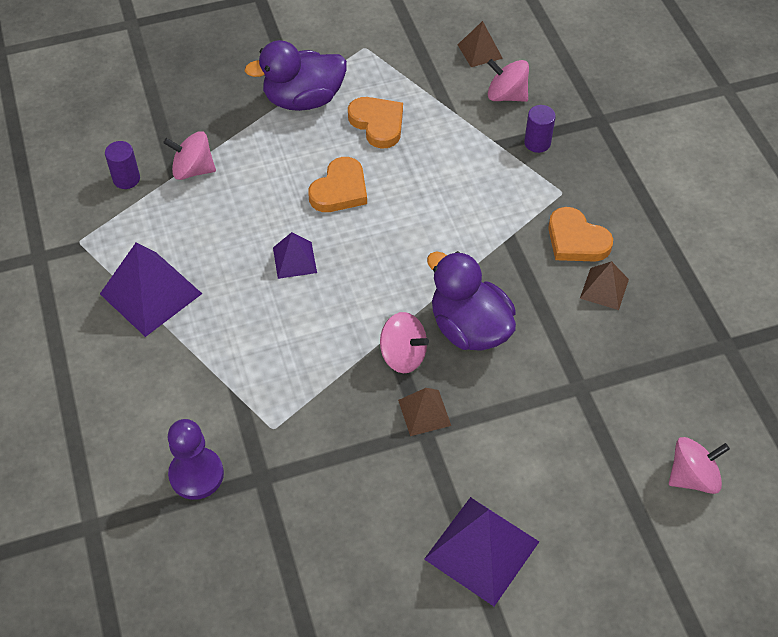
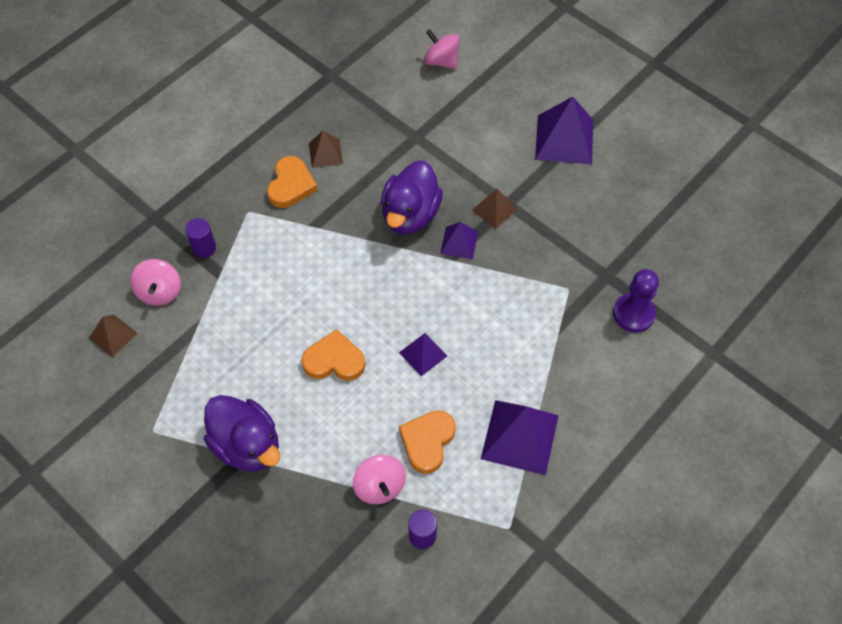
camera: 120 degrees left, 5 degrees up
orange heart [348,97,403,149] -> orange heart moved to [399,410,456,474]
pink spinning top [380,312,429,373] -> purple pyramid [440,222,478,259]

